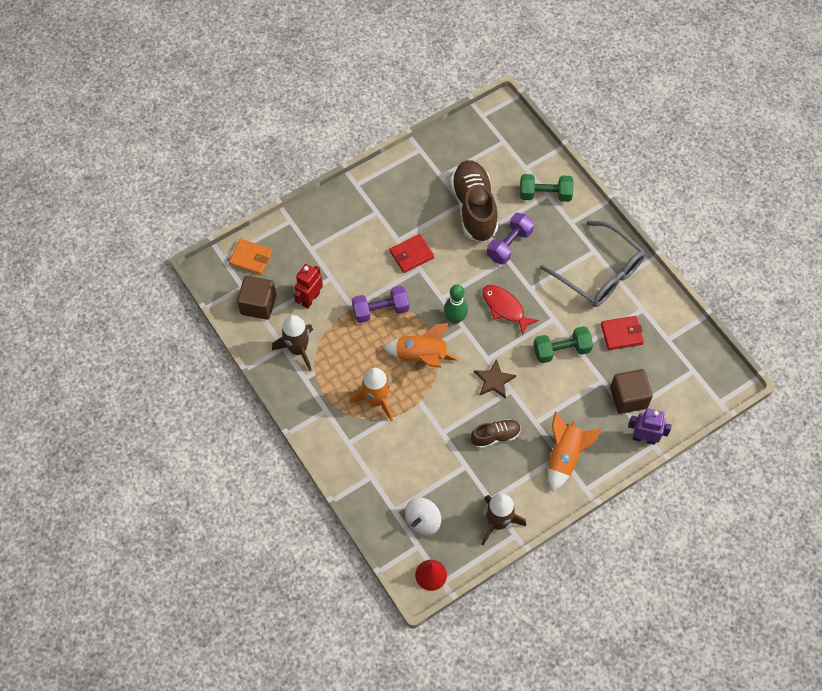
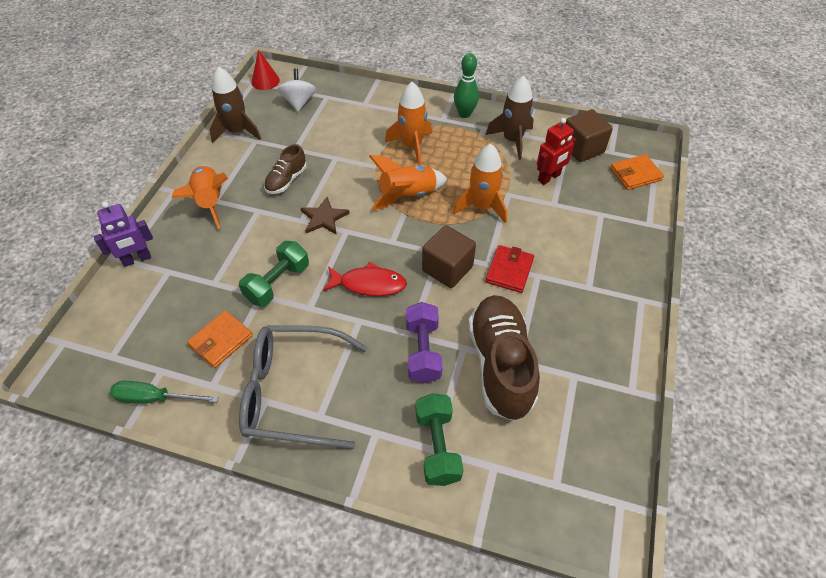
camera: 140 degrees right, 10 degrees down
red robot [294,264,323,309] -> red robot turned 60 degrees clockwise [537,118,576,185]
purple dumbbell [352,286,409,323] -> orange rocket [453,144,507,223]
green bowling pin [444,284,468,324] -> green bowling pin moved to [454,53,479,118]
brown shoe [450,160,498,242] -> brown shoe turned 135 degrees counterclockwise [468,295,540,421]
green dumbbell [520,174,574,202] -> green dumbbell turned 60 degrees counterclockwise [415,393,463,486]
red wallet [601,316,644,350] -> orange wallet [187,310,253,368]
brown cube [610,369,653,414] -> brown cube moved to [422,225,476,288]
none -> green screwdriver [110,381,218,404]

